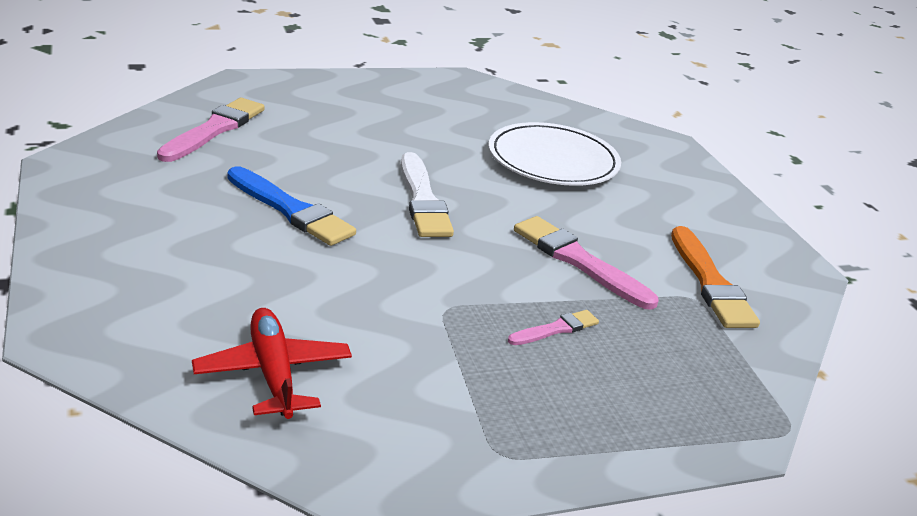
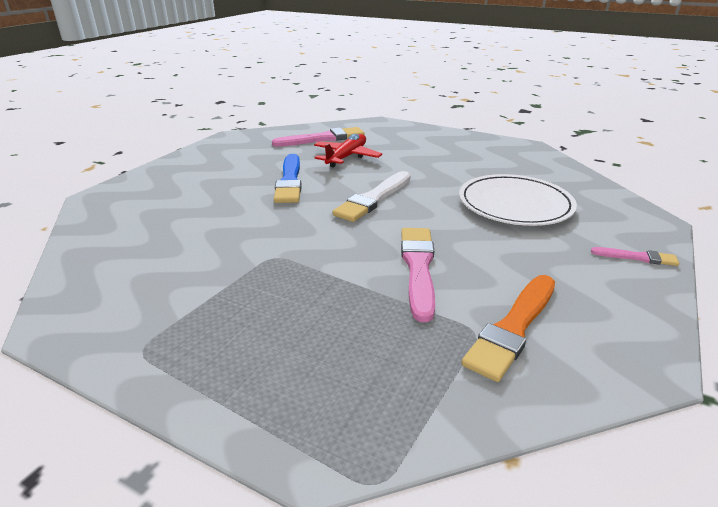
camera: 50 degrees right, 0 degrees up
red plane [192,308,352,419] -> red plane moved to [314,134,382,168]
pink brush [508,310,599,345] -> pink brush moved to [591,247,679,266]

